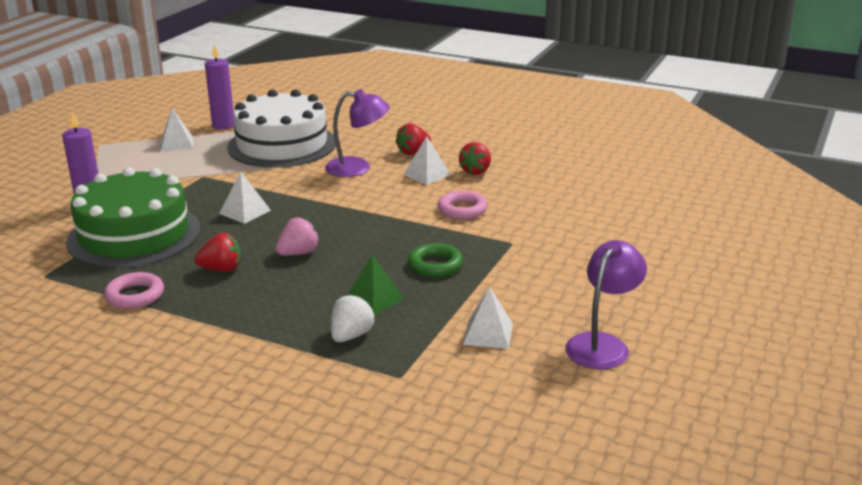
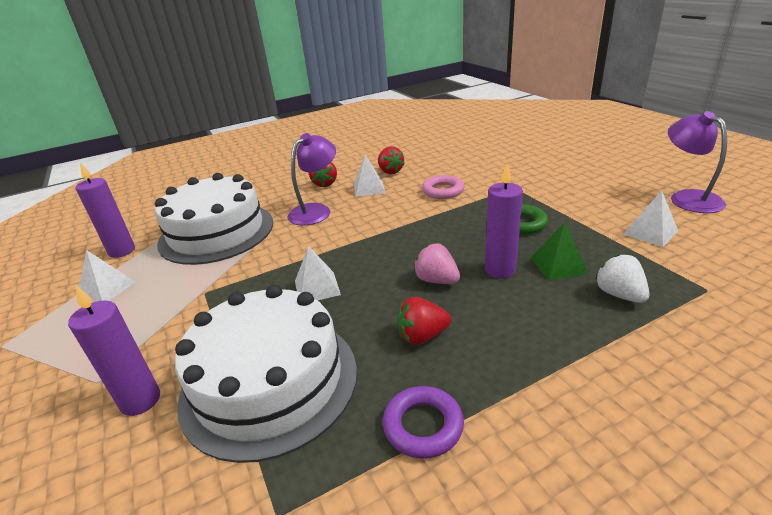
camera: 50 degrees left, 5 degrees up
green cake [66,167,201,268] -> white cake [175,285,357,463]
pink ring [104,272,164,309] -> purple ring [383,386,464,459]
red strawberry [195,233,241,272] -> red strawberry turned 135 degrees counterclockwise [397,297,451,345]
pink strawberry [275,217,319,256] -> pink strawberry turned 45 degrees counterclockwise [414,243,460,284]
none -> purple candle [485,164,523,279]

